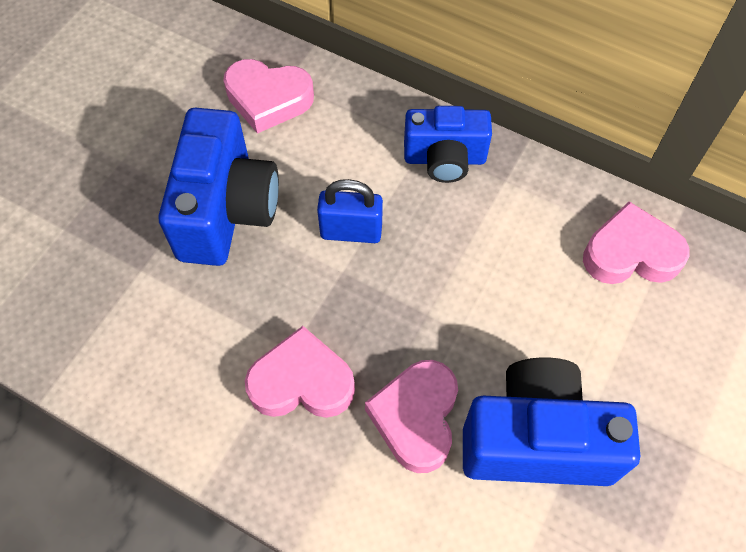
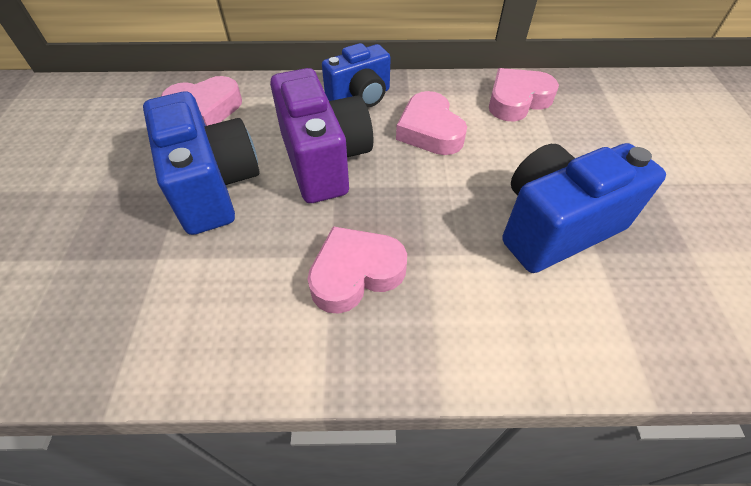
camera: 30 degrees left, 10 degrees down
blue padlock [317,179,383,243] -> purple camera [270,68,374,203]
pink heart [365,360,458,473] -> pink heart moved to [396,91,467,155]

